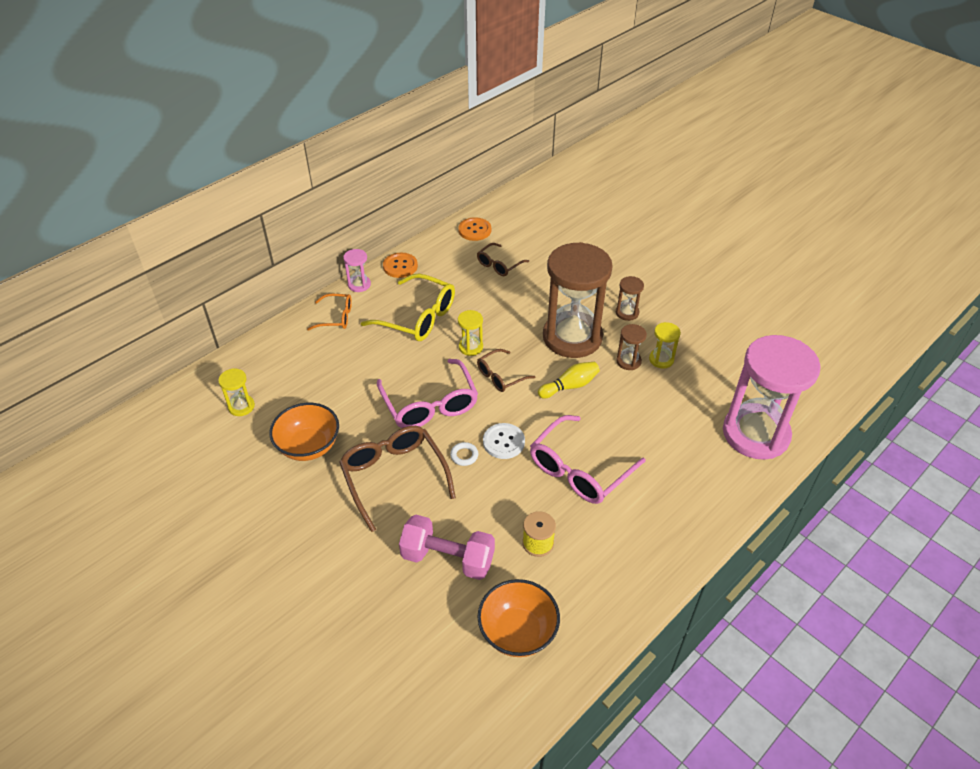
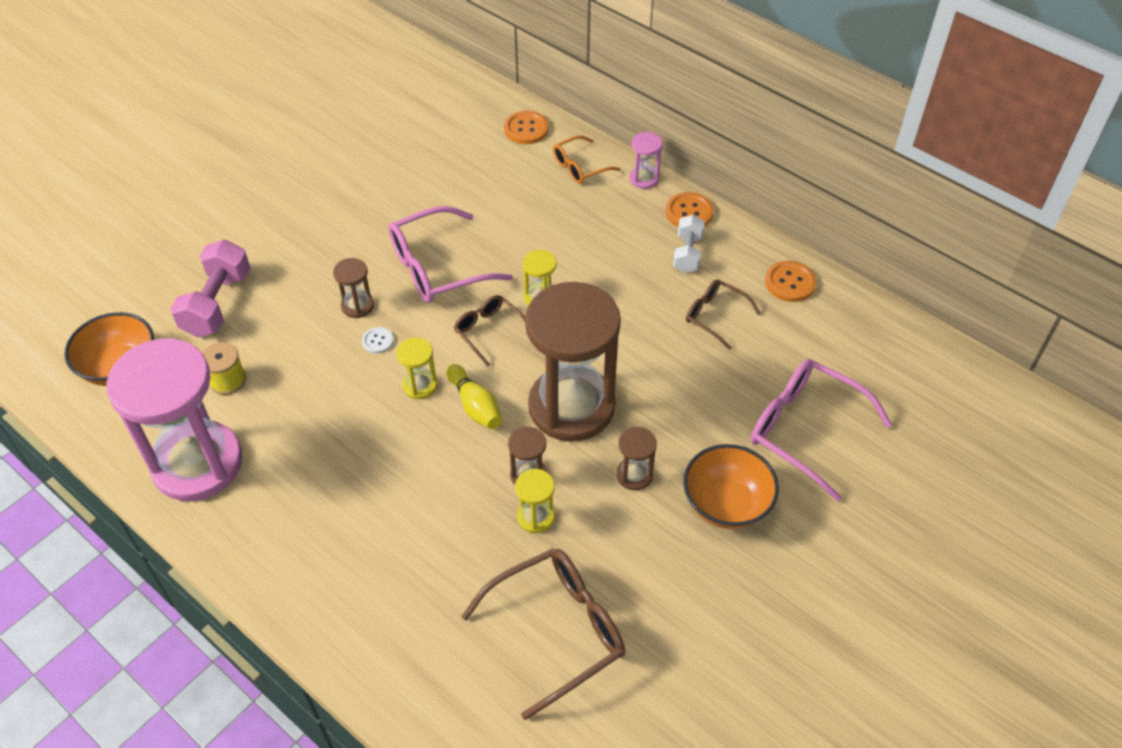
camera: 85 degrees right, 5 degrees up
yellow hourglass [218,369,255,416] -> yellow hourglass moved to [397,337,437,399]
orange bowl [269,403,339,461] -> orange bowl moved to [683,444,779,529]
orange glasses [307,294,352,331] -> orange glasses turned 60 degrees clockwise [553,136,620,184]
brown glasses [339,426,456,532] -> brown glasses moved to [461,548,625,720]
yellow glasses [361,274,455,341] -> none
white ring [450,442,478,466] -> brown hourglass [333,258,374,318]
white button [483,423,525,459] -> white button [362,327,394,354], size x0.60
pink glasses [530,415,646,504] -> pink glasses moved to [751,359,892,501]
pink hourglass [723,335,821,460] -> pink hourglass moved to [106,338,243,501]
none -> orange button [504,111,549,144]
none -> white dumbbell [673,215,705,273]

